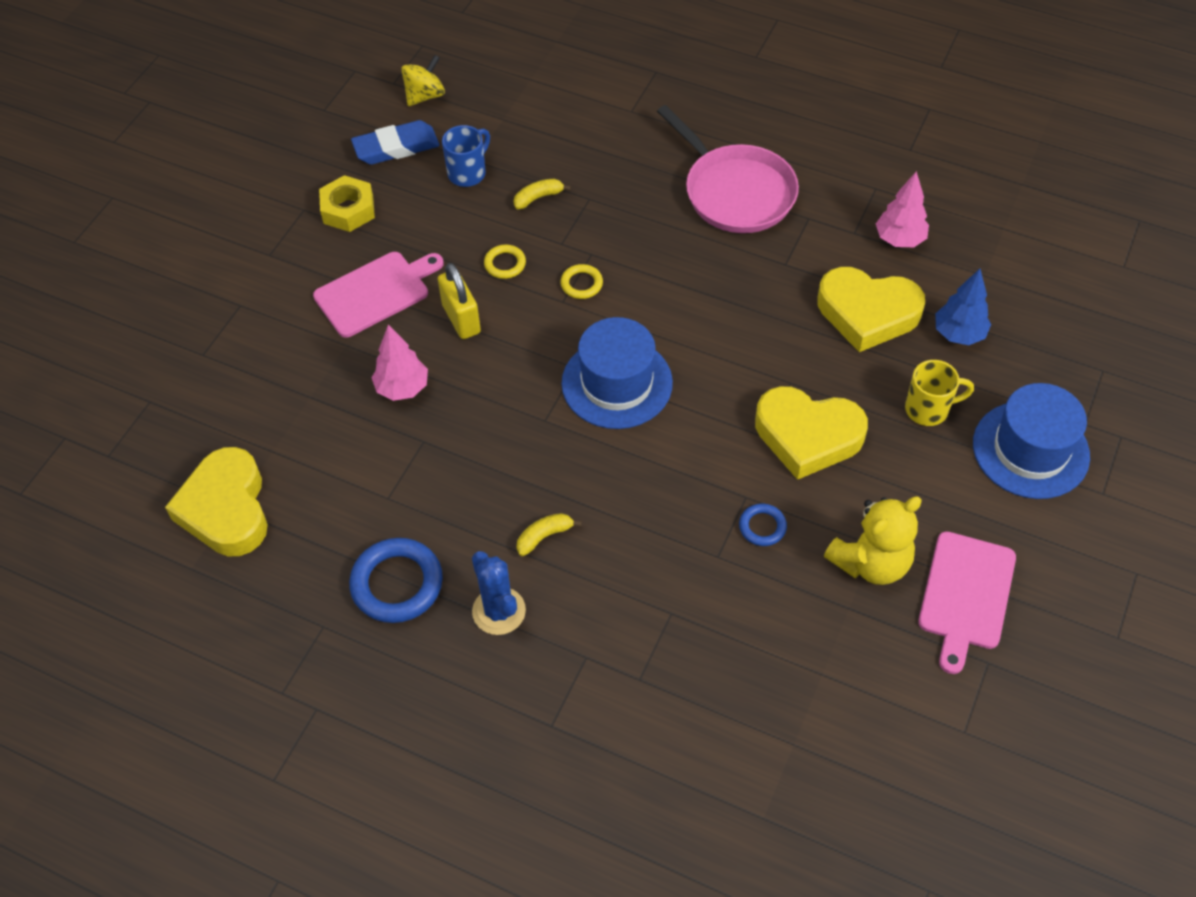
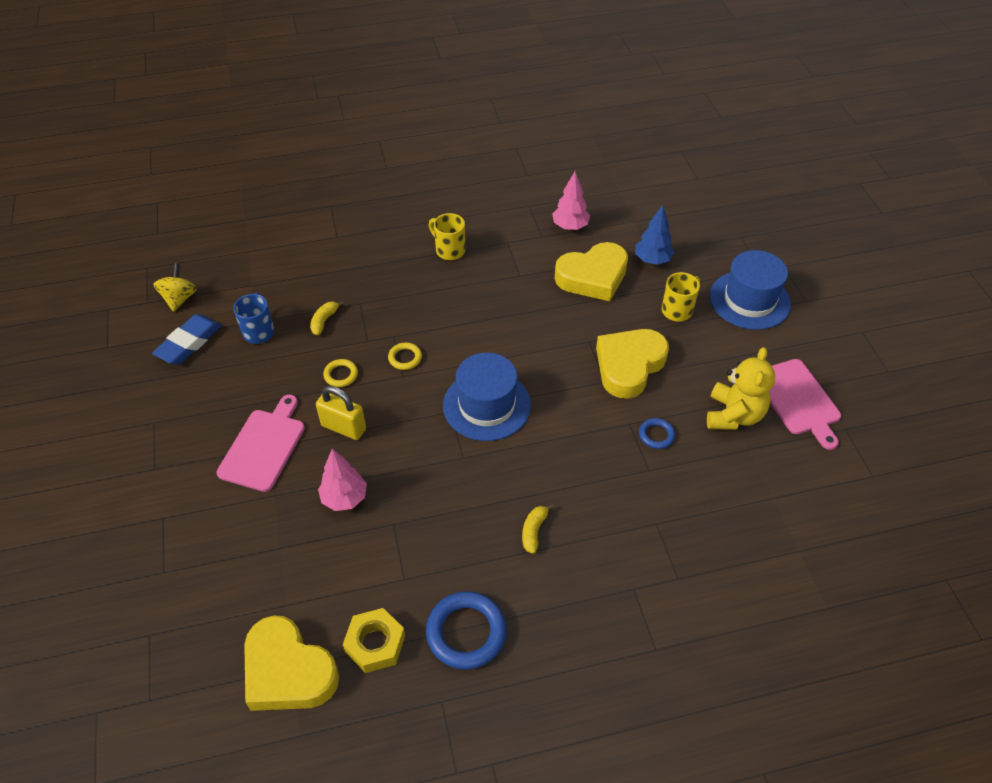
camera: 40 degrees left, 5 degrees down
yellow nut [319,175,375,232] -> yellow nut moved to [343,608,405,673]
blue cactus [472,551,526,635] -> none
pink pan [657,105,799,233] -> yellow mug [429,213,465,260]
yellow heart [755,386,868,480] -> yellow heart turned 150 degrees clockwise [596,329,669,399]

